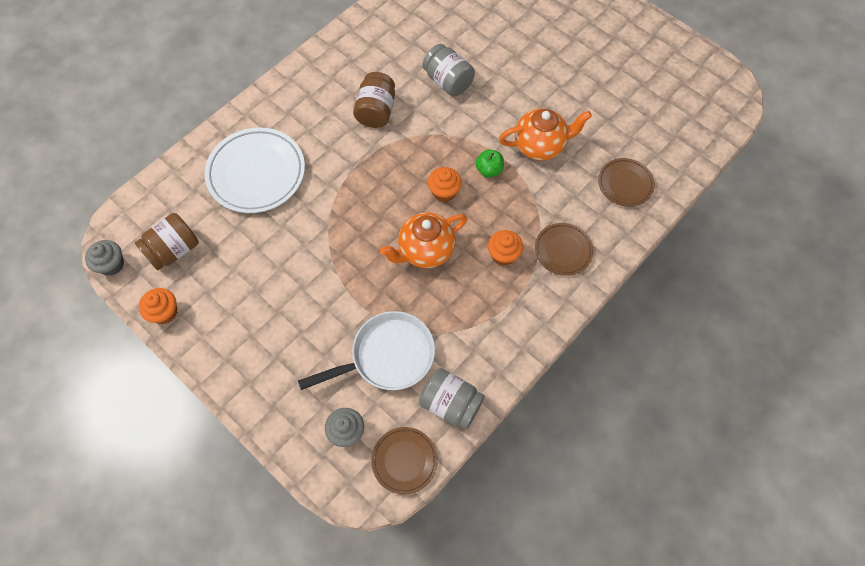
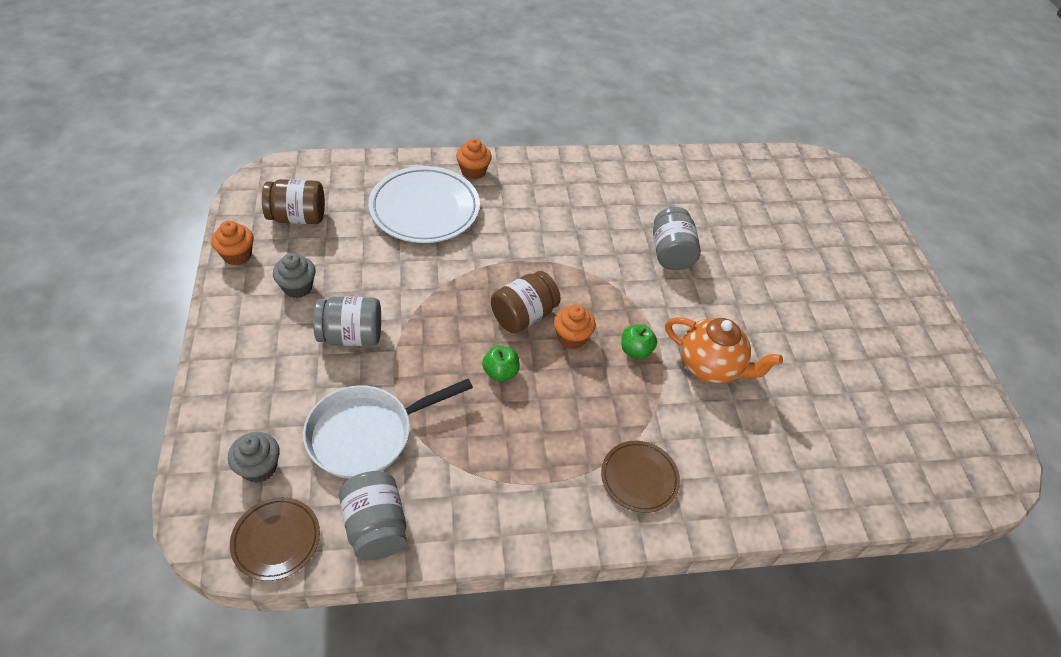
camera: 35 degrees right, 15 degrees down
grey cupcake [85,240,124,276] -> grey cupcake moved to [273,253,316,298]
white pan [298,311,435,390] -> white pan turned 135 degrees clockwise [303,379,473,479]
brown jar [353,72,395,128] -> brown jar moved to [491,271,561,333]
orange teapot [380,212,467,268] -> green apple [482,345,520,382]
orange cupcake [488,230,523,266] -> orange cupcake moved to [456,138,492,179]
brown plate [598,158,655,207] -> none
none -> grey jar [313,297,381,346]

